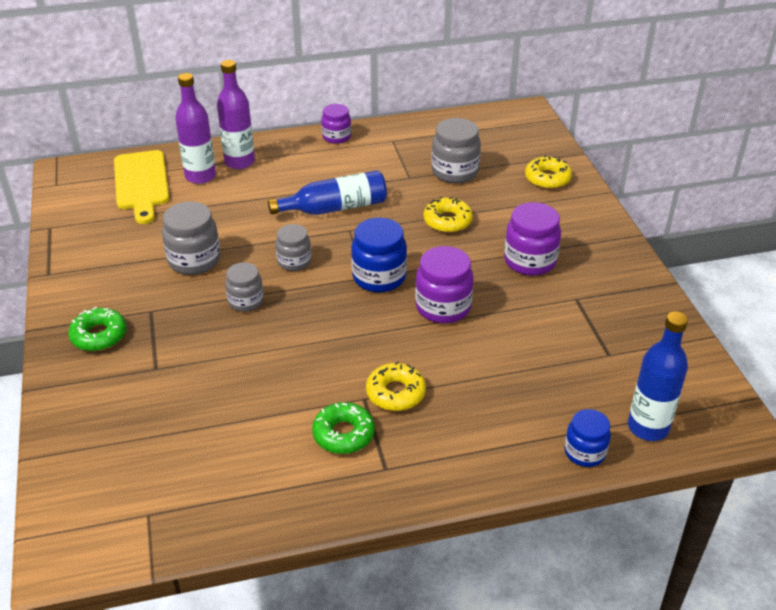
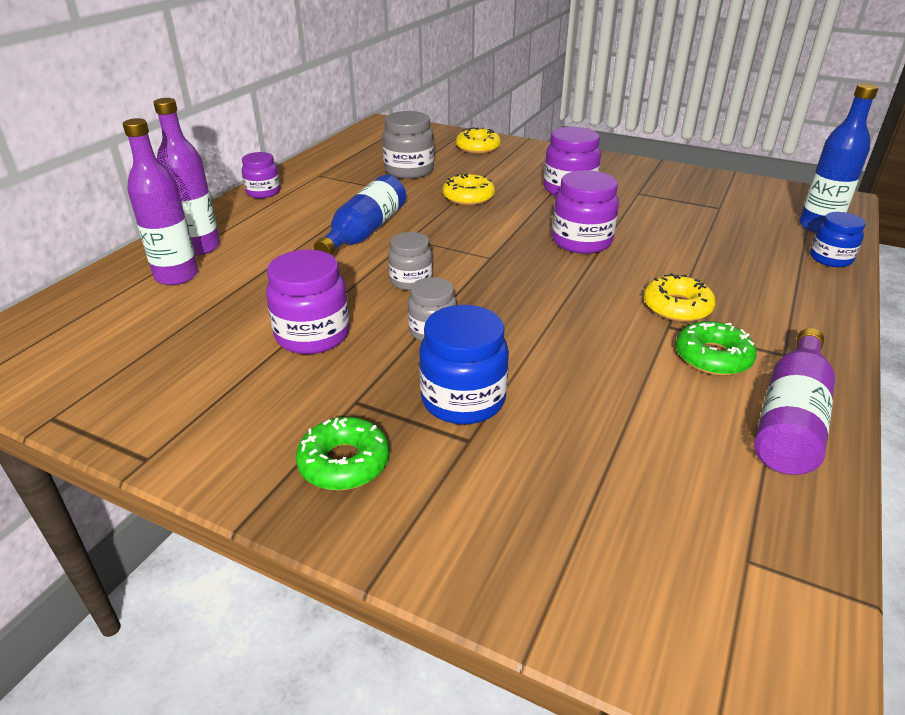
camera: 50 degrees left, 5 degrees down
yellow cutting board [114,150,169,224] -> none
grey jar [162,202,220,275] -> purple jar [266,250,350,354]
blue jar [351,218,407,292] -> blue jar moved to [419,305,509,425]
none -> purple bottle [754,328,835,475]

